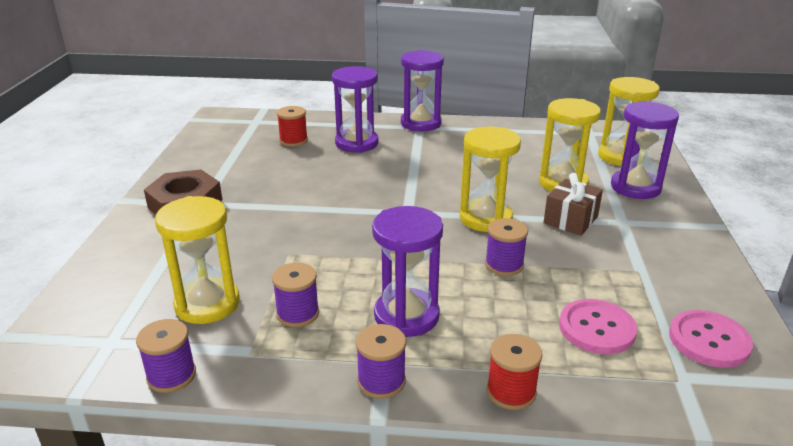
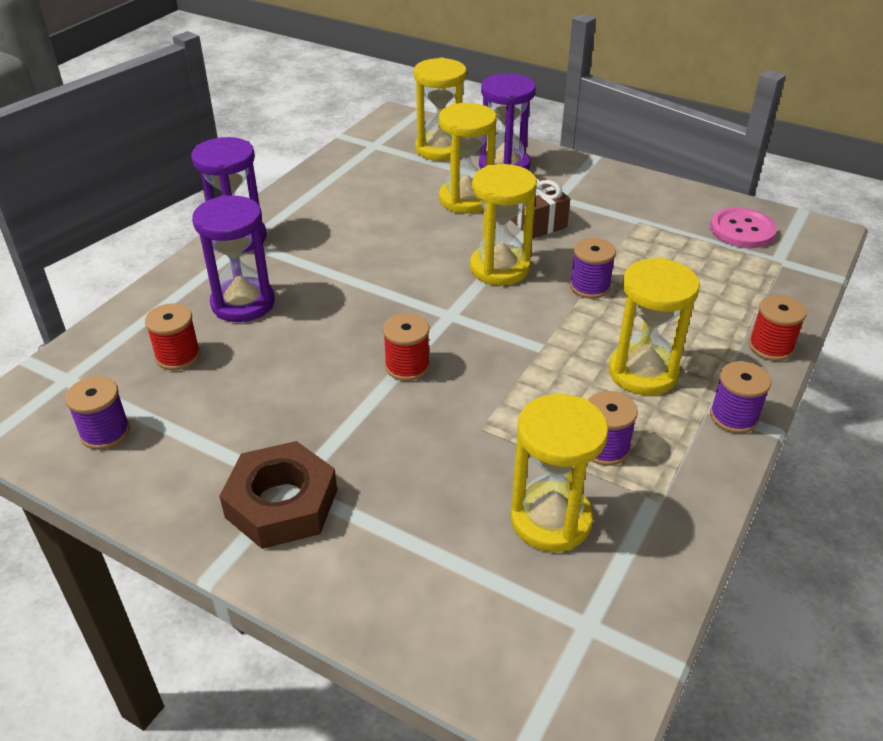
camera: 65 degrees left, 10 degrees up
purple spool [136,319,196,393] -> purple spool moved to [65,376,130,450]
purple hourglass [372,206,443,337] -> yellow hourglass [609,258,700,395]
pink button [559,299,637,354] -> none
none -> red spool [383,313,430,381]

